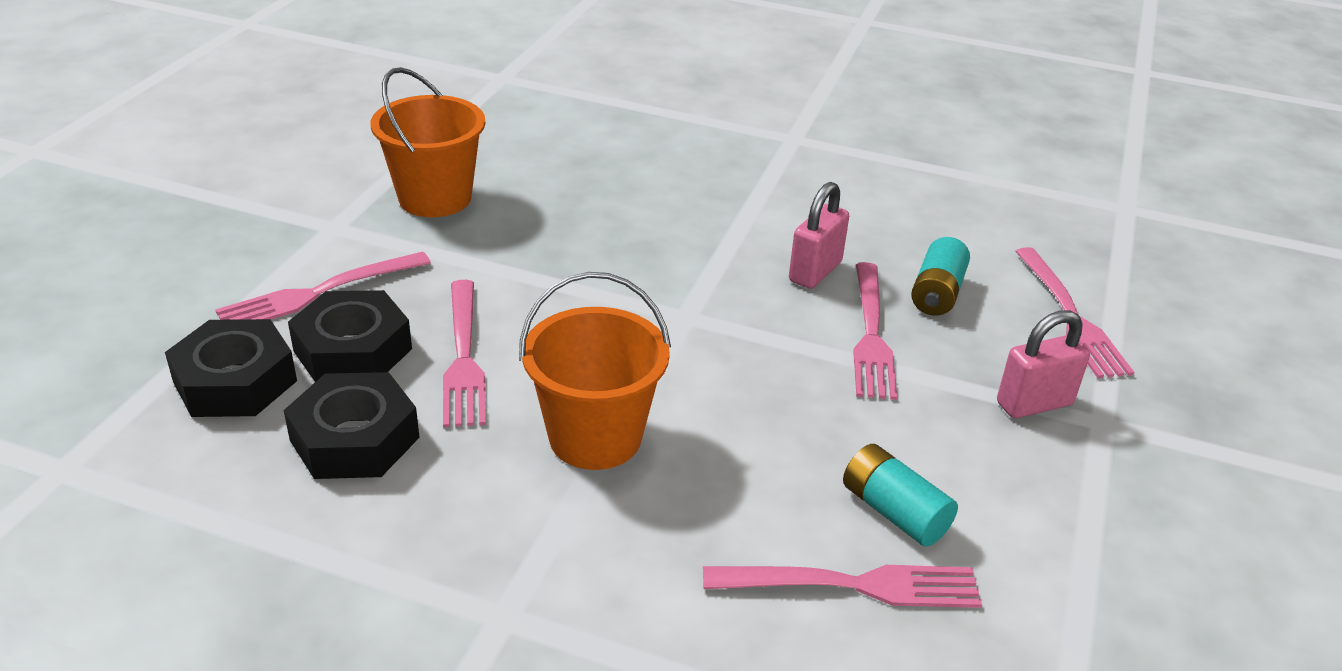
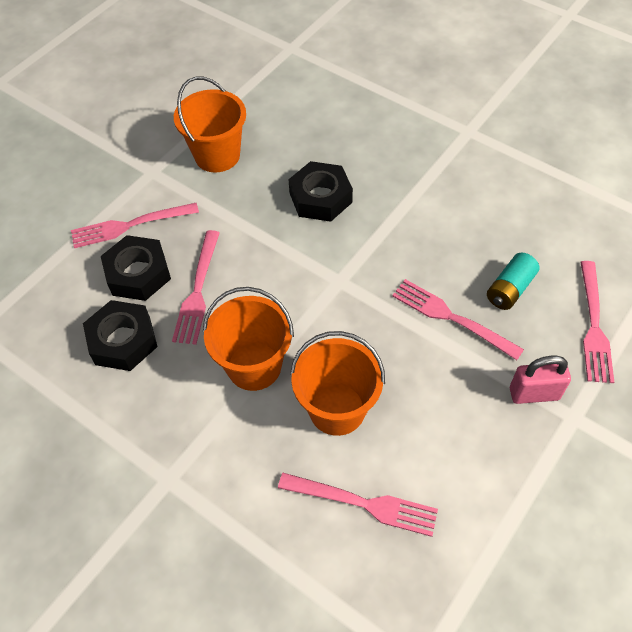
camera: 20 degrees right, 20 degrees up
black nut [165,319,297,417] -> black nut moved to [288,161,353,222]
pink padlock [789,182,849,289] -> none
turquoise battery [843,444,958,547] -> none
pink fork [853,262,897,400] -> pink fork turned 105 degrees clockwise [392,279,524,360]
none -> orange bucket [290,331,385,436]

